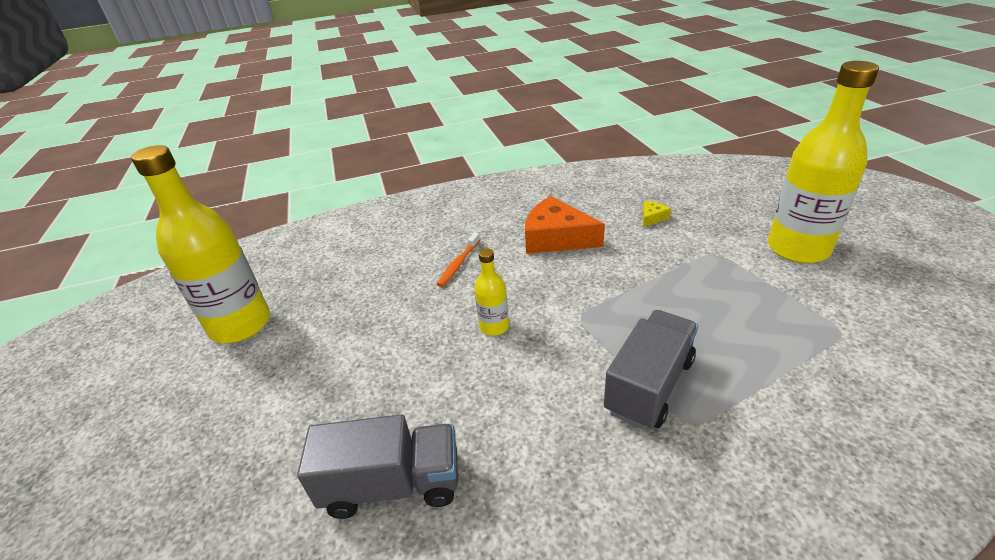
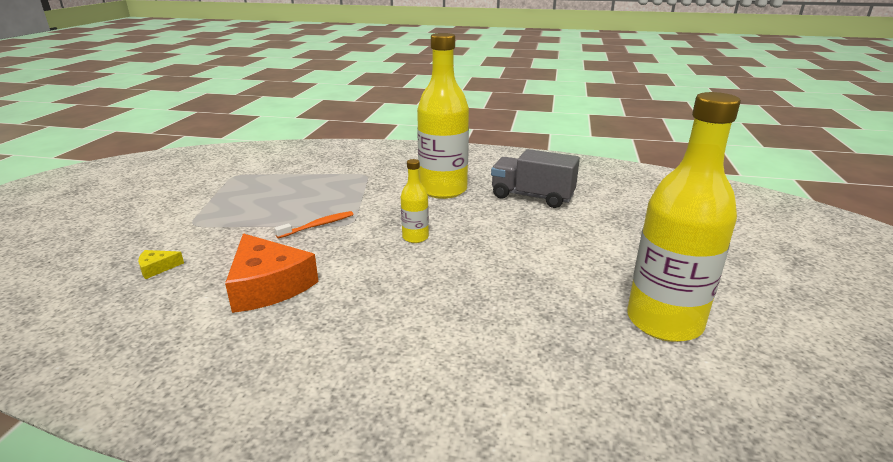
camera: 155 degrees left, 10 degrees down
orange toothbrush [437,232,480,287] -> orange toothbrush moved to [274,211,354,239]
grey truck [604,310,698,430] -> none
yellow bottle [768,61,879,263] -> yellow bottle moved to [417,33,469,199]

